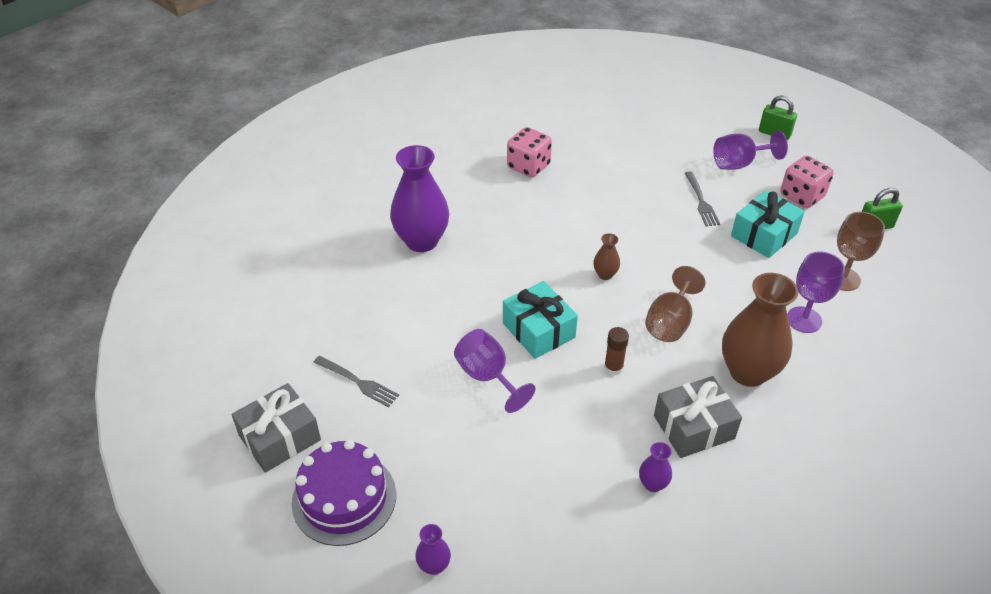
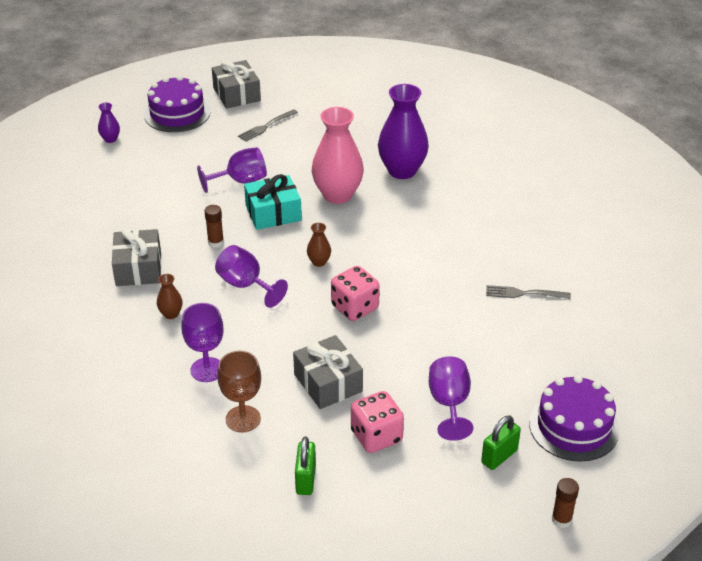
camera: 105 degrees right, 5 degrees down
pink dice [507,127,552,178] -> pink dice moved to [331,266,380,321]
purple vase [639,442,672,492] -> none
brown goblet [645,266,705,342] -> purple goblet [215,245,288,308]
grey fork [684,171,720,227] -> grey fork moved to [486,285,571,299]
brown vase [722,273,798,387] -> brown vase [157,274,183,319], size x0.44
turquoise gift [731,190,805,258] -> grey gift [293,335,363,409]
none -> pink vase [312,107,364,204]
none -> purple cake [529,375,620,462]
none -> brown glue stick [552,478,579,528]

